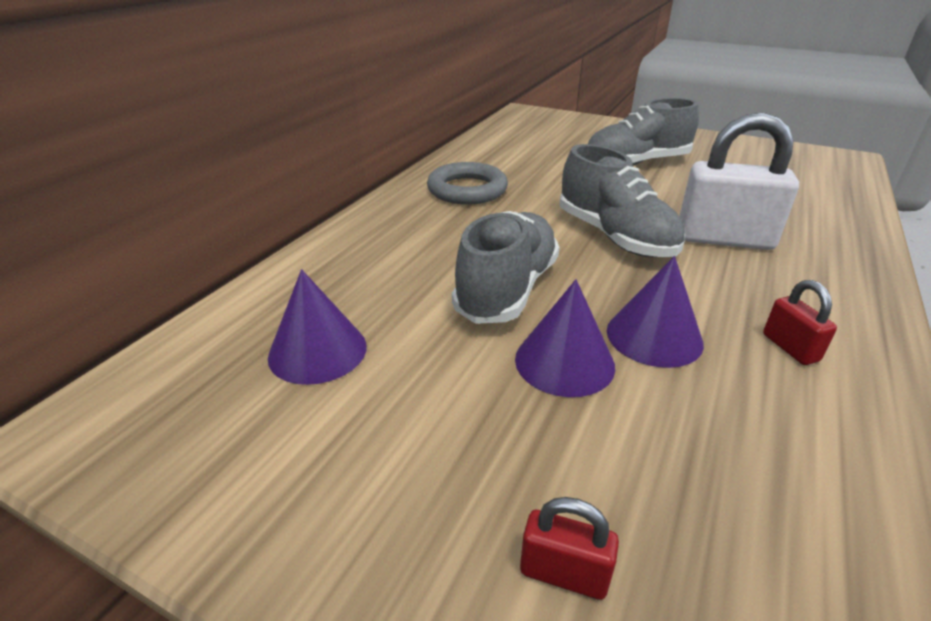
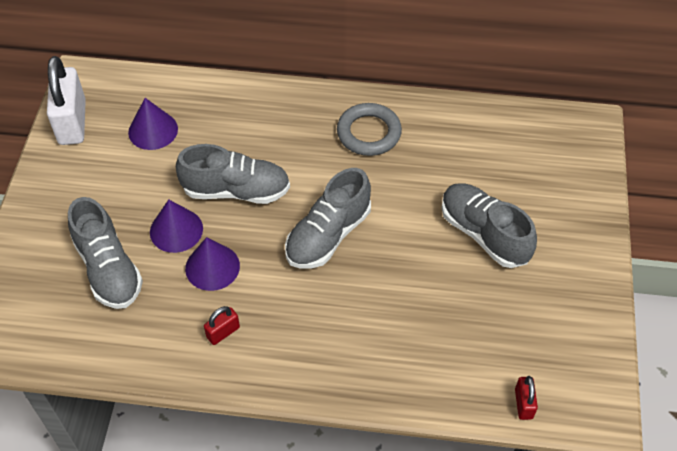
camera: 70 degrees right, 20 degrees up
red padlock [520,497,619,600] -> red padlock moved to [515,376,538,420]
white padlock [679,113,799,250] -> white padlock moved to [47,56,86,145]
none -> grey shoe [68,197,143,309]

